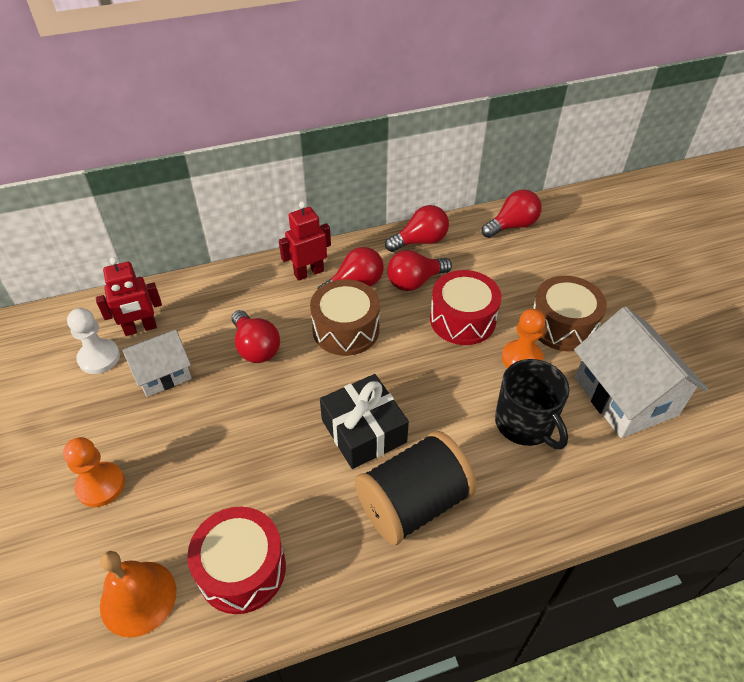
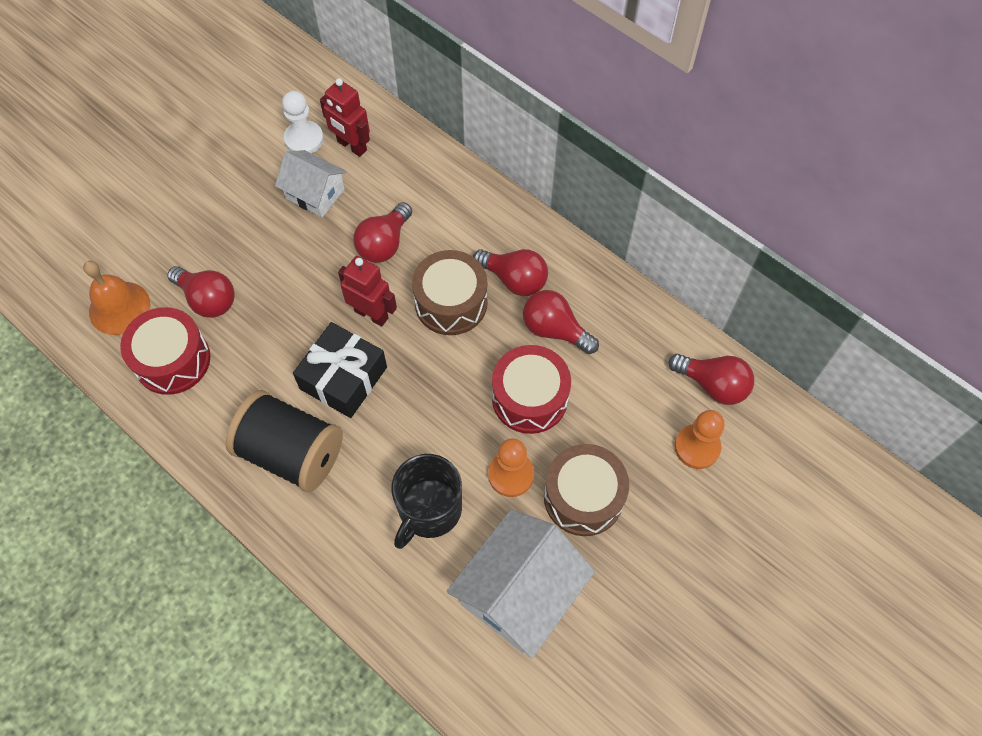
camera: 60 degrees right, 15 degrees up
orange pawn [63,437,125,507] -> orange pawn moved to [675,410,725,469]
red robot [279,201,331,281] -> red robot moved to [338,256,397,327]
red light bulb [385,205,449,252] -> red light bulb moved to [167,266,235,318]

